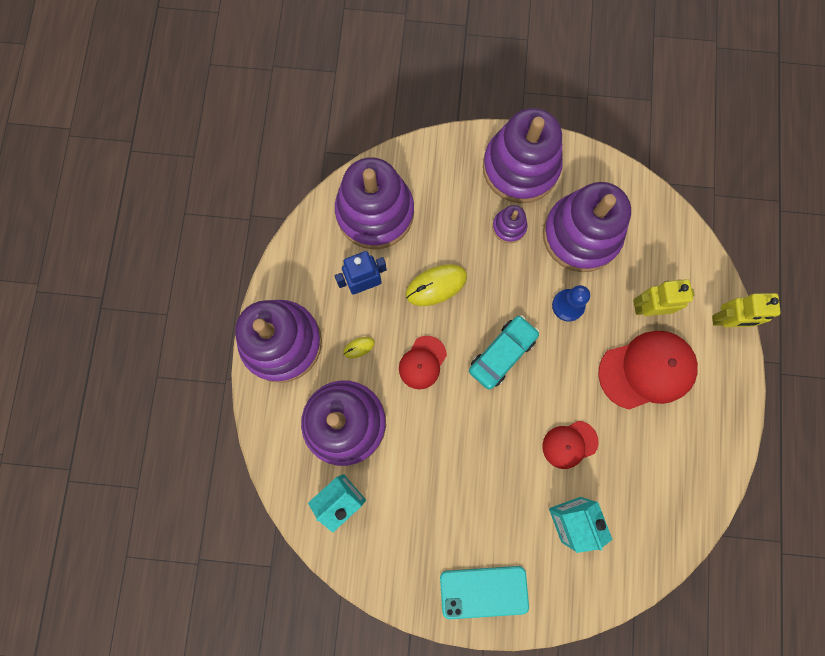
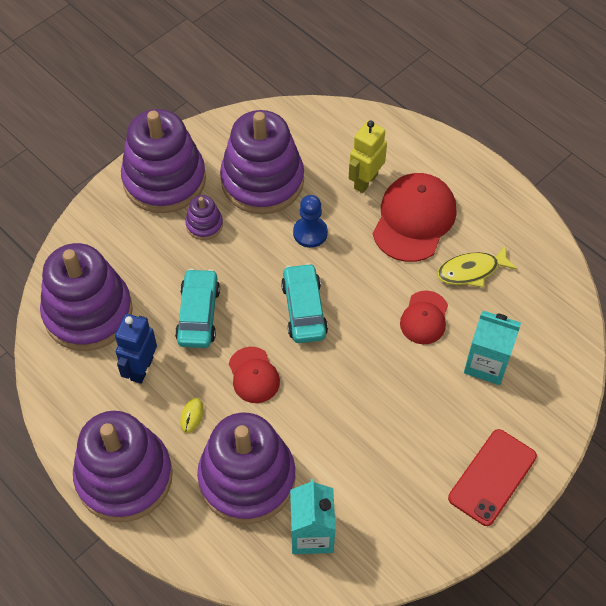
camera: 50 degrees left, 20 degrees down
yellow mouse [405,264,467,306] -> turquoise car [175,268,220,348]
turquoise phone [440,566,529,619] -> red phone [448,429,537,526]
yellow robot [712,293,781,327] -> none
none -> yellow fish [437,245,517,288]

